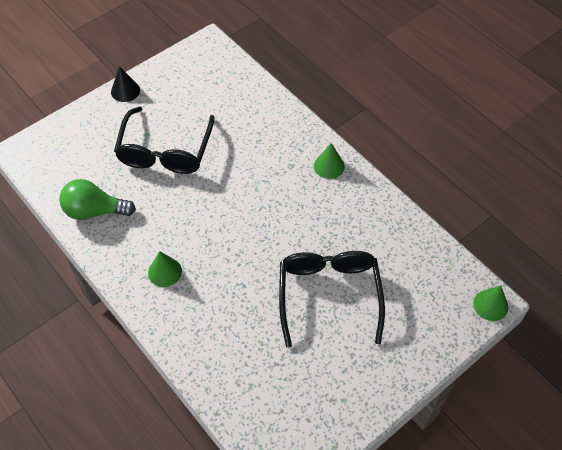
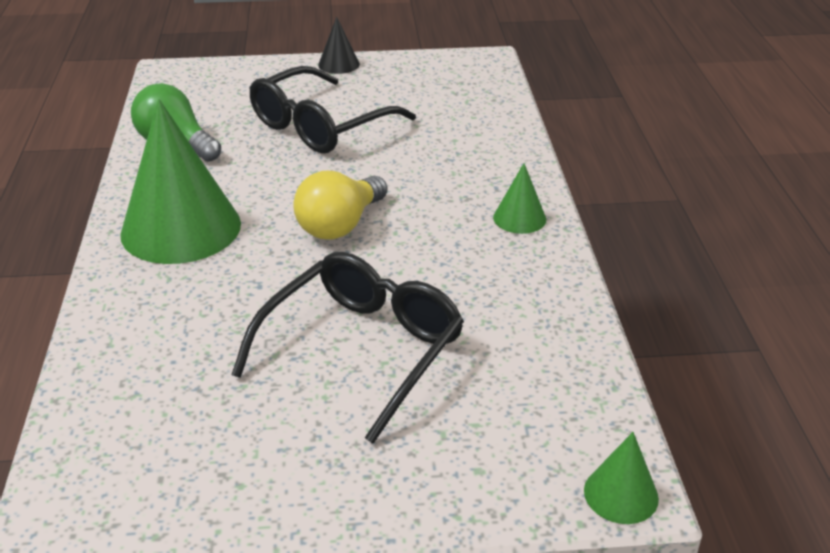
camera: 35 degrees right, 20 degrees down
green cone [148,251,182,287] -> green cone [120,99,241,264], size x2.20
none -> yellow light bulb [293,171,387,240]

